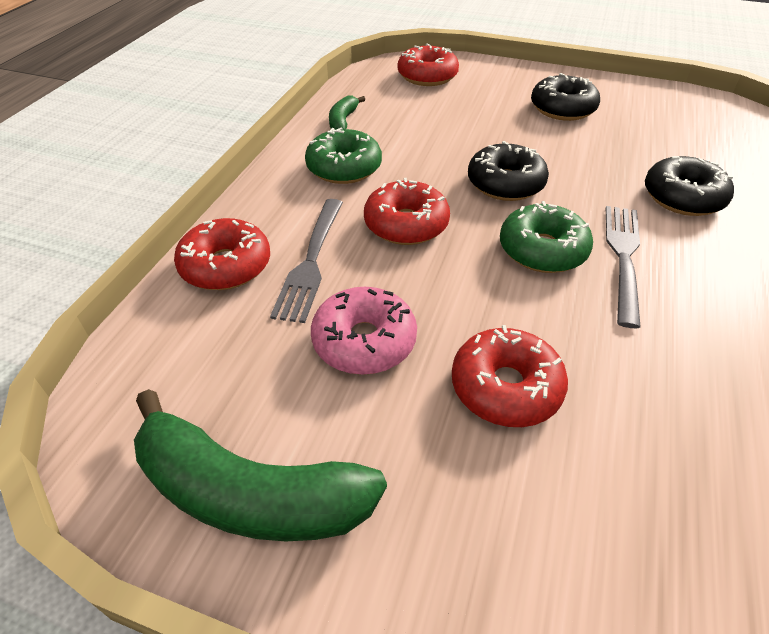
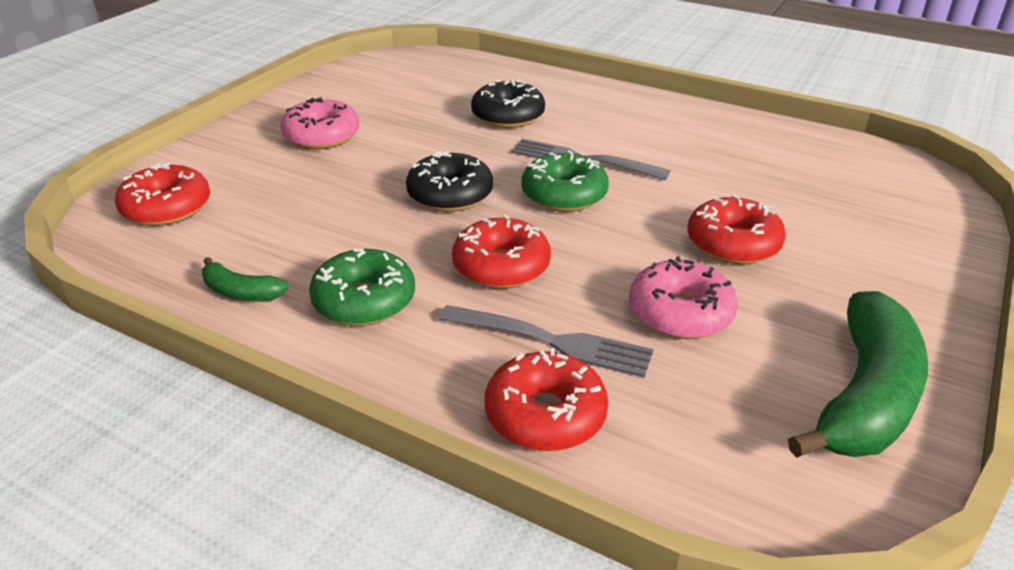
camera: 80 degrees left, 10 degrees down
black donut [531,73,600,121] -> pink donut [281,97,360,149]

